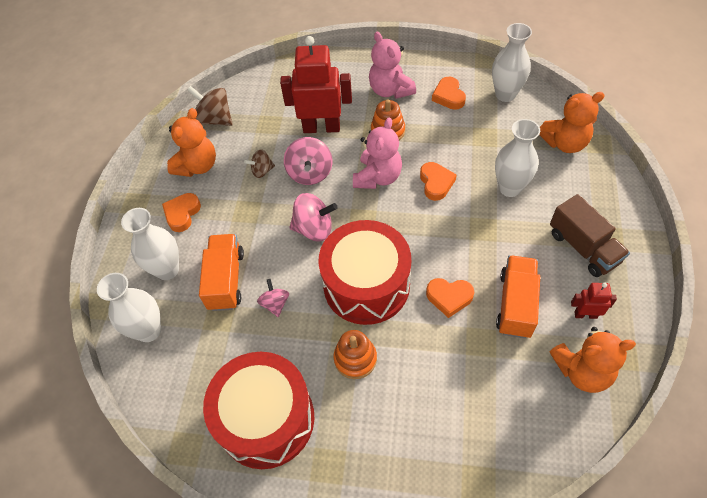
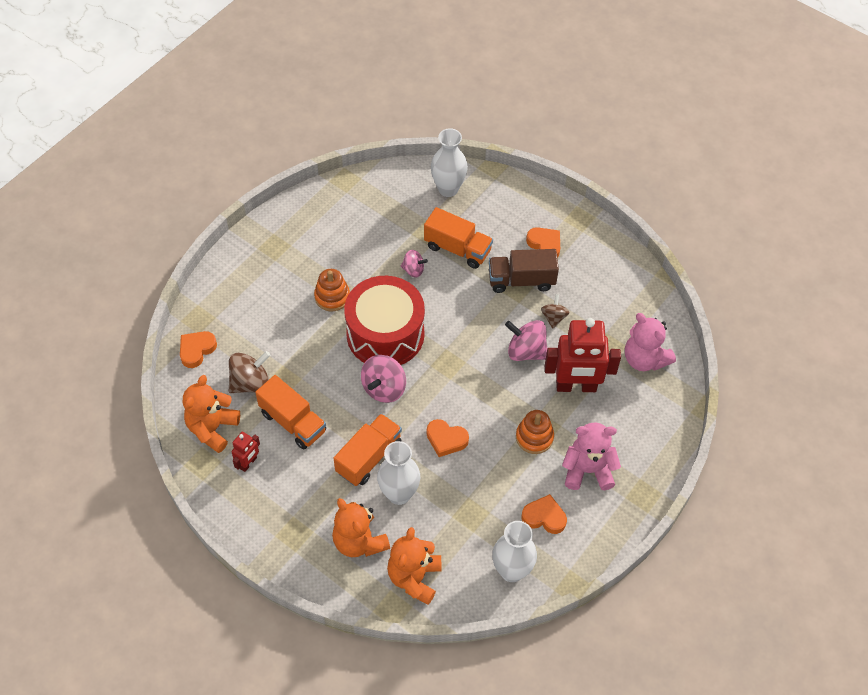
camera: 115 degrees right, 0 degrees up
white vase [121,208,179,280] -> none
orange teddy bear [167,108,216,177] -> orange teddy bear moved to [332,498,390,557]
brown spinning top [187,86,233,126] -> brown spinning top moved to [229,351,271,393]
red drum [203,352,314,469] -> none
red robot [280,36,352,133] -> red robot turned 60 degrees clockwise [545,318,621,392]
pink spinning top [289,193,338,242] -> pink spinning top moved to [361,355,406,403]
pink teddy bear [353,118,402,189] -> pink teddy bear moved to [625,313,676,371]
orange heart [426,278,474,318] -> orange heart moved to [180,331,217,368]
brown truck [550,194,630,277] -> brown truck moved to [489,249,559,293]
none -> orange truck [334,413,402,486]

